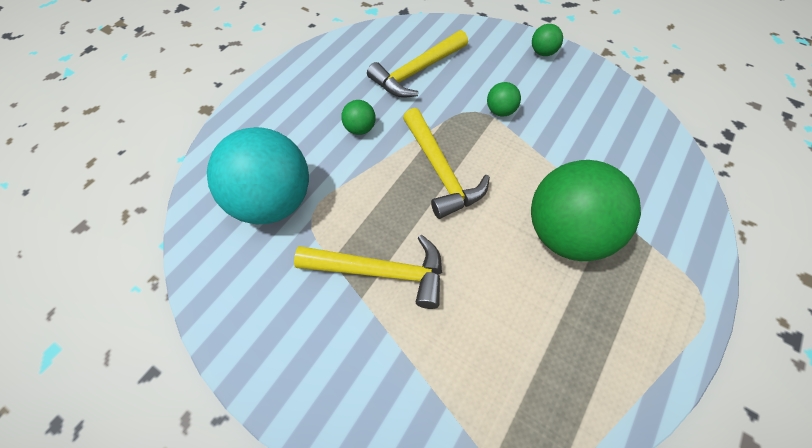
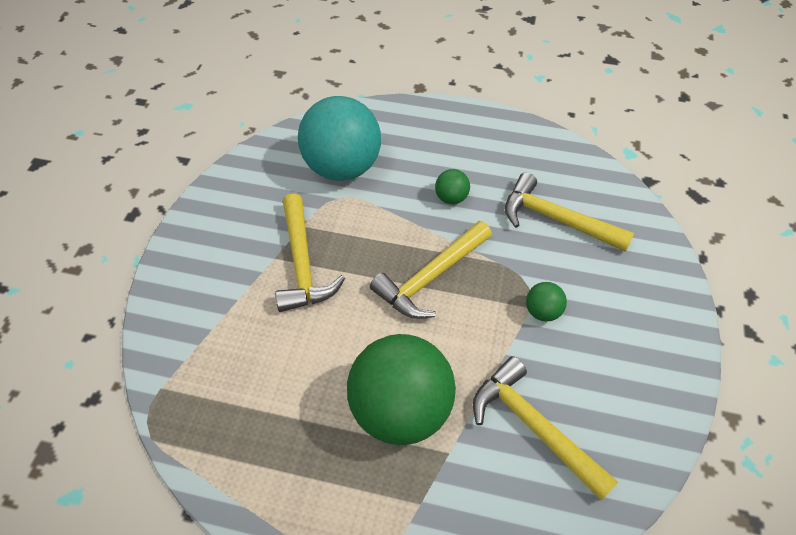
camera: 70 degrees right, 5 degrees down
green ball [532,24,563,56] -> none
none -> yellow hammer [473,356,618,500]

